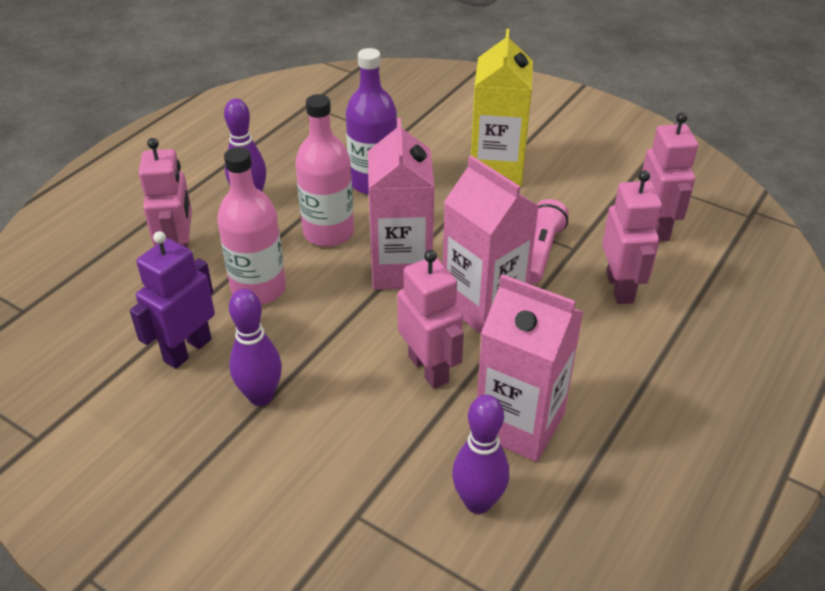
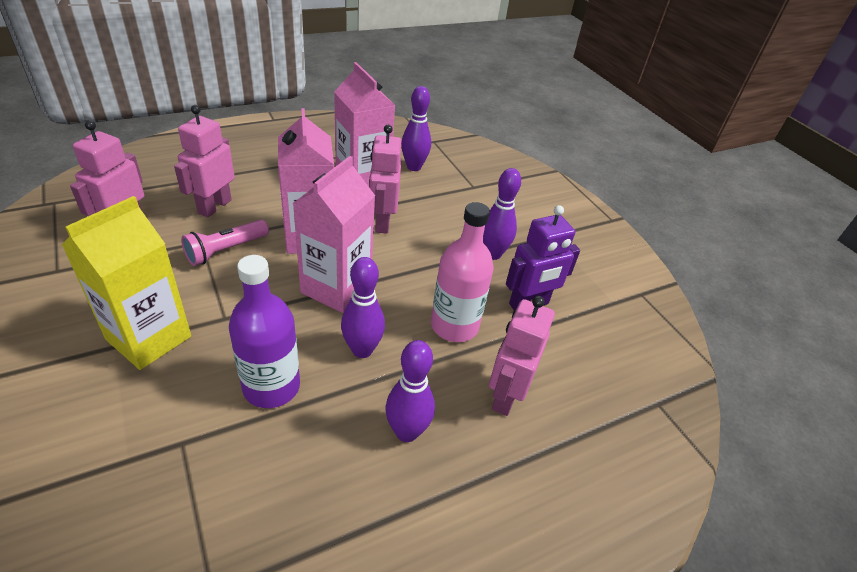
camera: 155 degrees left, 0 degrees up
pink bottle [295,94,354,247] -> purple bowling pin [341,257,385,358]

